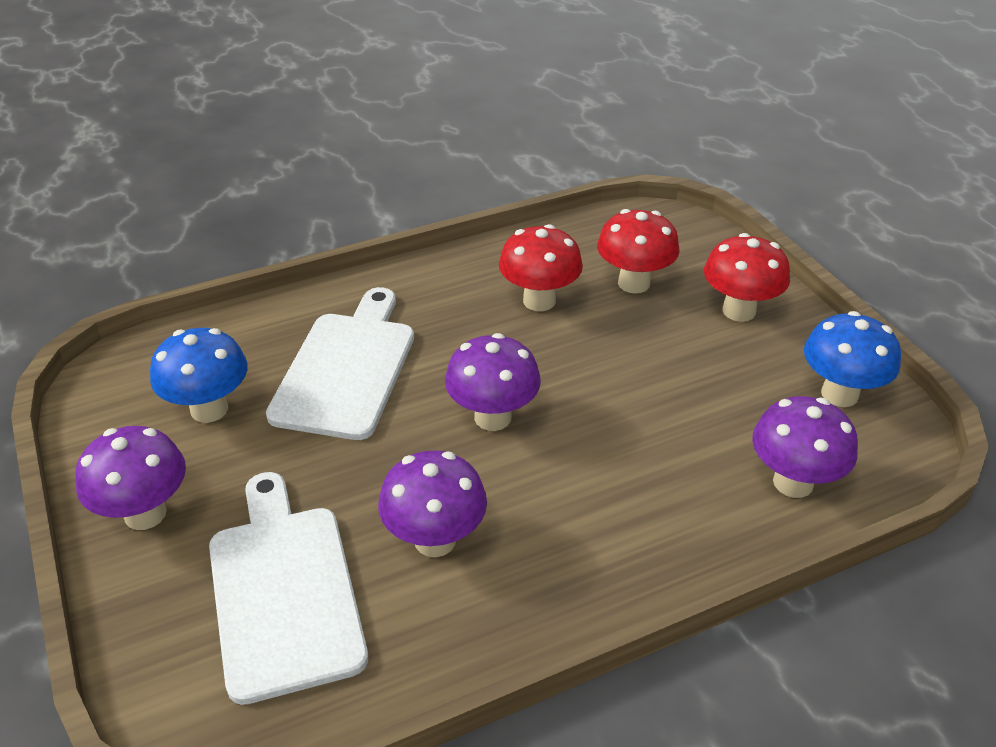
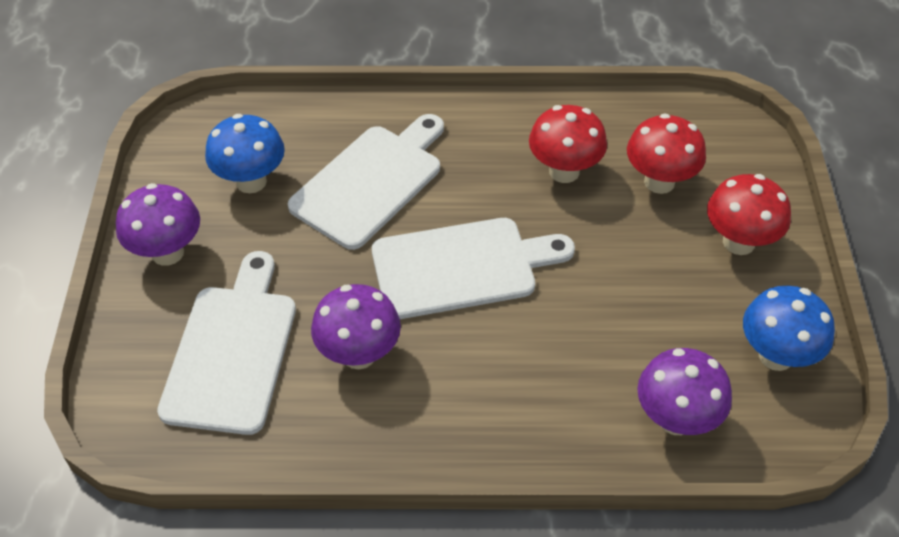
camera: 25 degrees right, 10 degrees up
purple mushroom [445,333,541,431] -> white cutting board [372,218,575,319]

